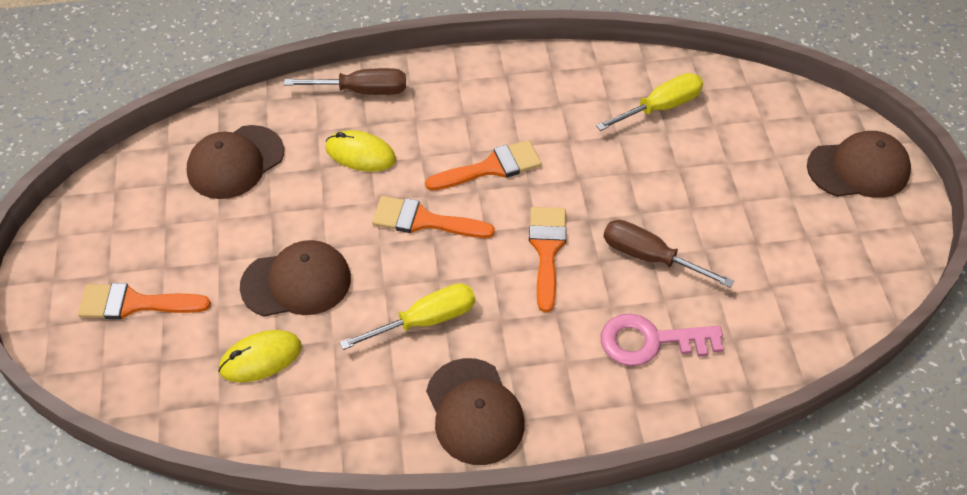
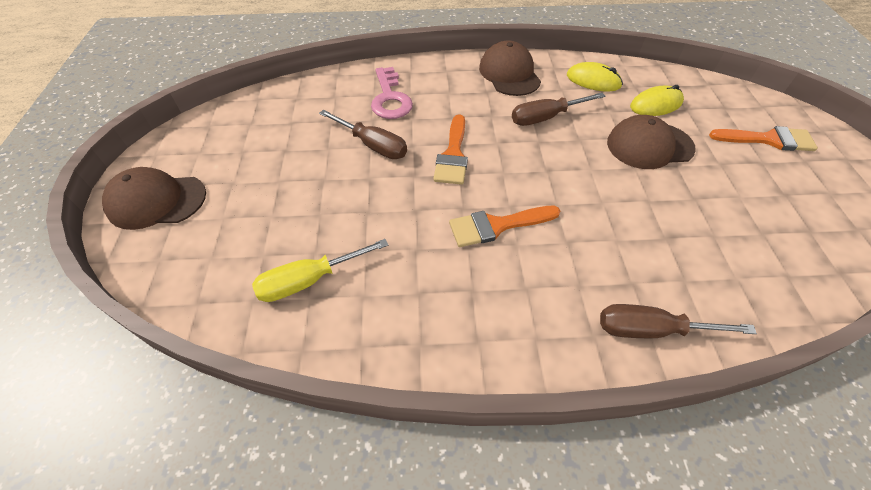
camera: 175 degrees left, 0 degrees up
brown cap [187,125,284,199] -> none
yellow mouse [325,130,396,172] -> yellow mouse moved to [567,62,623,92]
yellow screwdriver [339,283,475,350] -> brown screwdriver [512,93,605,126]
orange brush [372,196,495,238] -> none
pink key [601,314,723,366] -> pink key turned 75 degrees clockwise [371,67,413,119]

